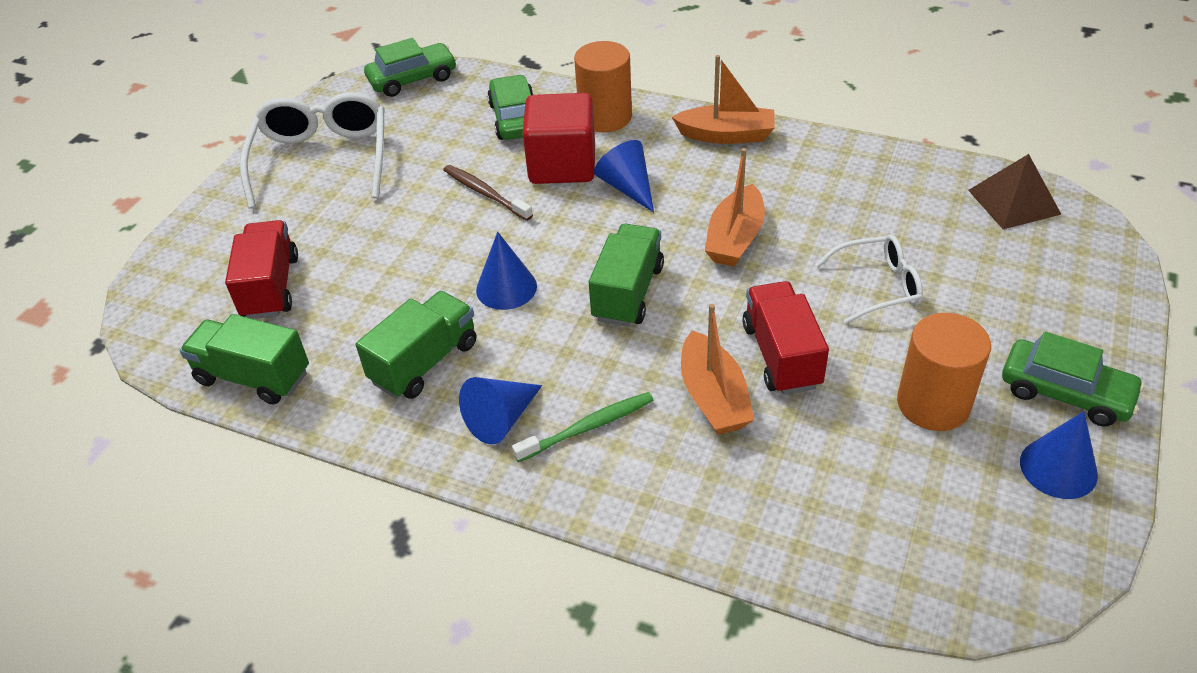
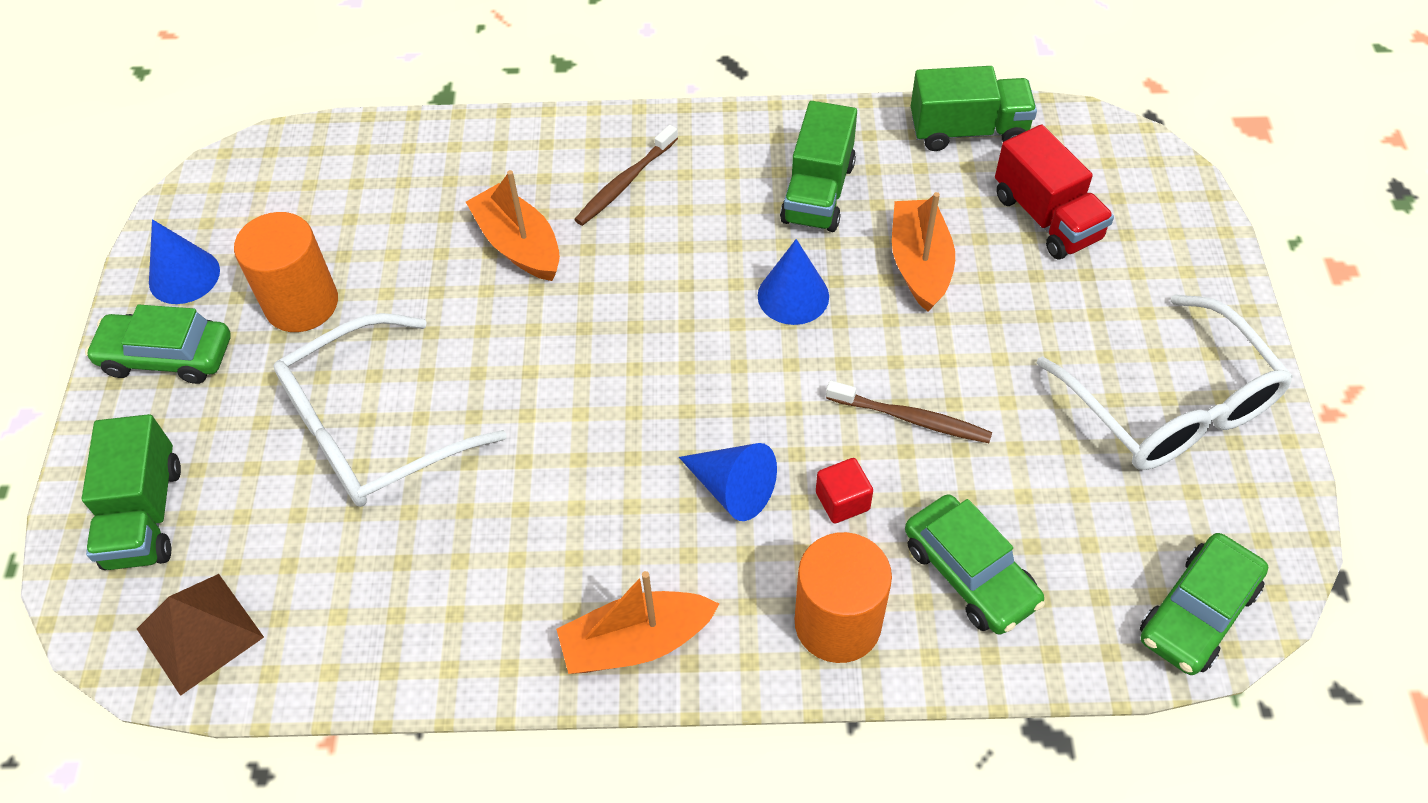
camera: 155 degrees right, 10 degrees up
blue cone [459,377,542,445] -> none
green toothbrush [512,392,654,462] -> brown toothbrush [574,125,678,226]
red cube [522,93,595,184] -> red cube [816,458,873,524], size x0.45
green truck [589,224,664,327] -> green truck moved to [82,414,181,570]
orange boat [705,148,765,267] -> orange boat moved to [892,192,955,312]
red truck [742,281,829,394] -> none
white glasses [815,235,923,324] -> white glasses [273,313,507,507], size x1.70

